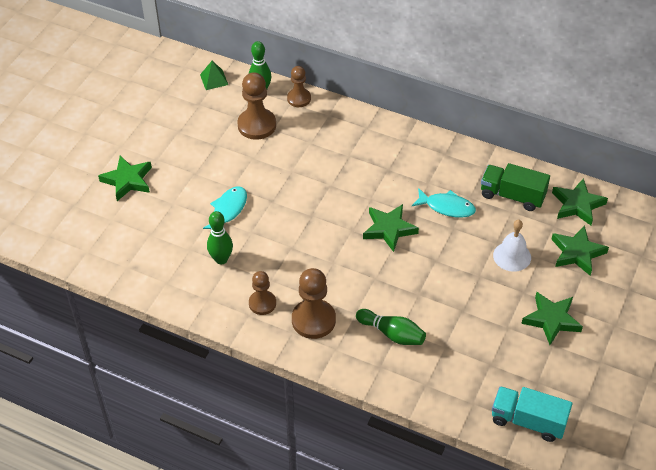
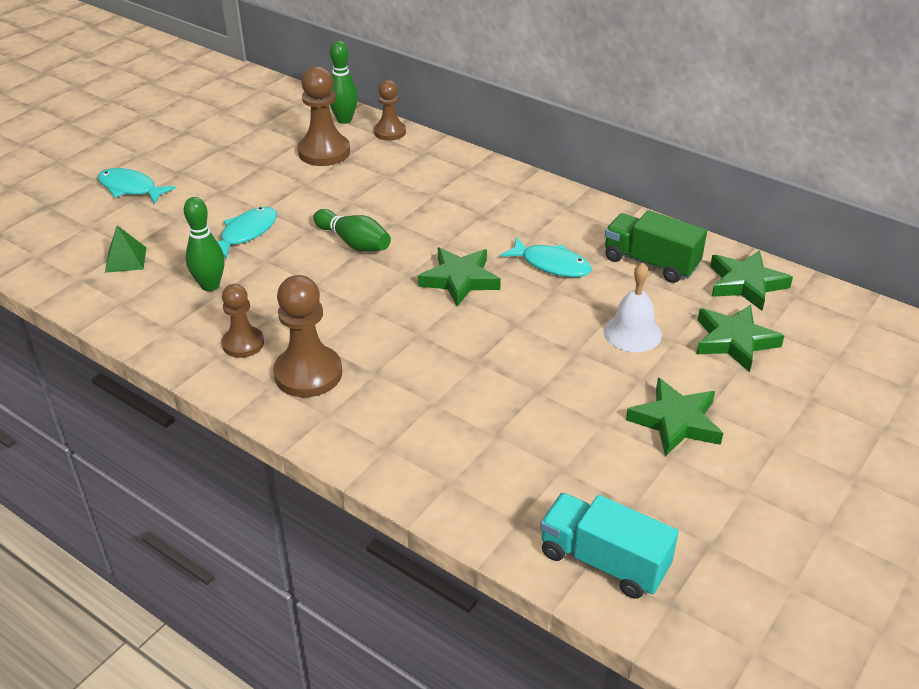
camera: 10 degrees right, 10 degrees down
green star [98,156,152,201] -> turquoise fish [98,168,176,204]
green pyramid [200,61,228,90] -> green pyramid moved to [105,225,146,273]
green bowling pin [356,309,426,345] -> green bowling pin moved to [313,209,391,252]

